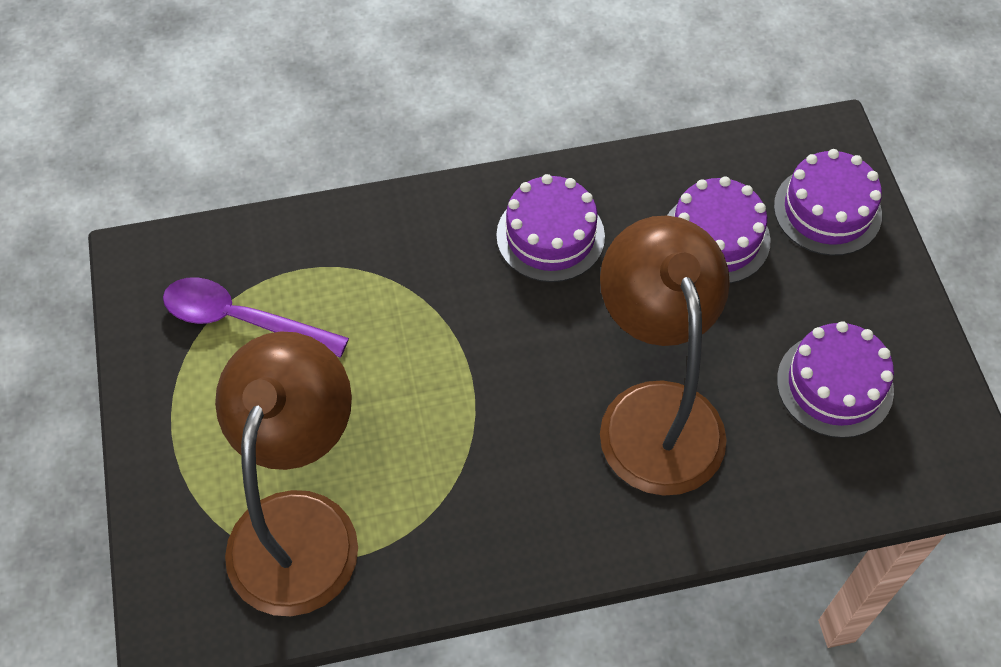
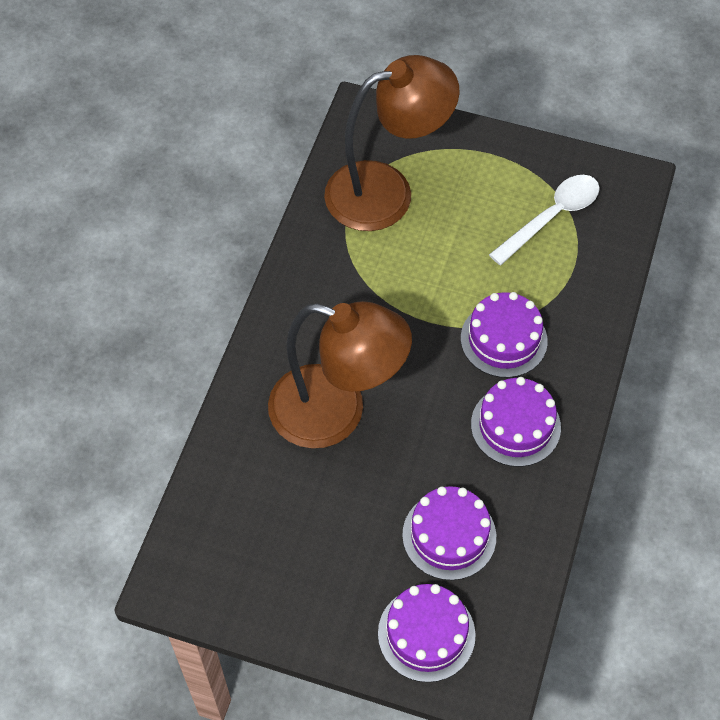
camera: 120 degrees right, 0 degrees up
purple spoon [163,277,349,358] -> white spoon [489,175,600,265]
brown lamp [215,331,358,616] -> brown lamp turned 60 degrees counterclockwise [324,55,460,231]
purple cake [777,321,894,438] -> purple cake moved to [461,292,548,378]

